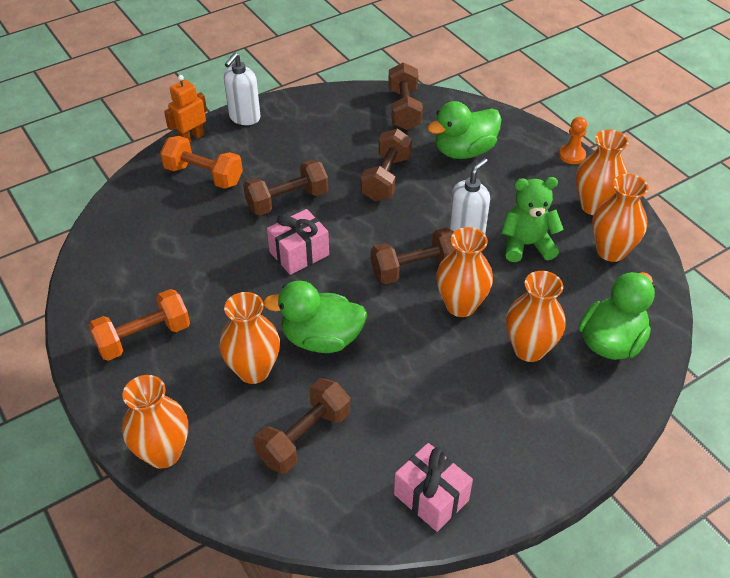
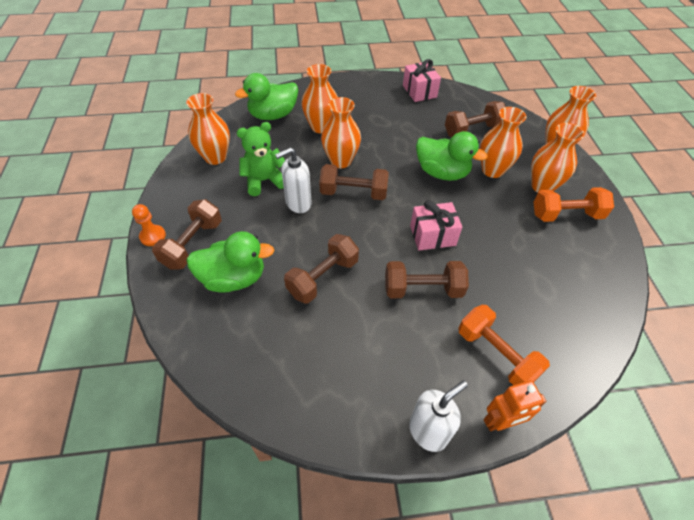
camera: 155 degrees left, 5 degrees up
brown dumbbell [388,62,423,130] -> brown dumbbell moved to [152,199,222,269]
green teddy bear [501,177,564,262] -> green teddy bear turned 135 degrees clockwise [237,122,285,196]
orange vase [576,130,629,215] -> orange vase moved to [531,123,585,193]

